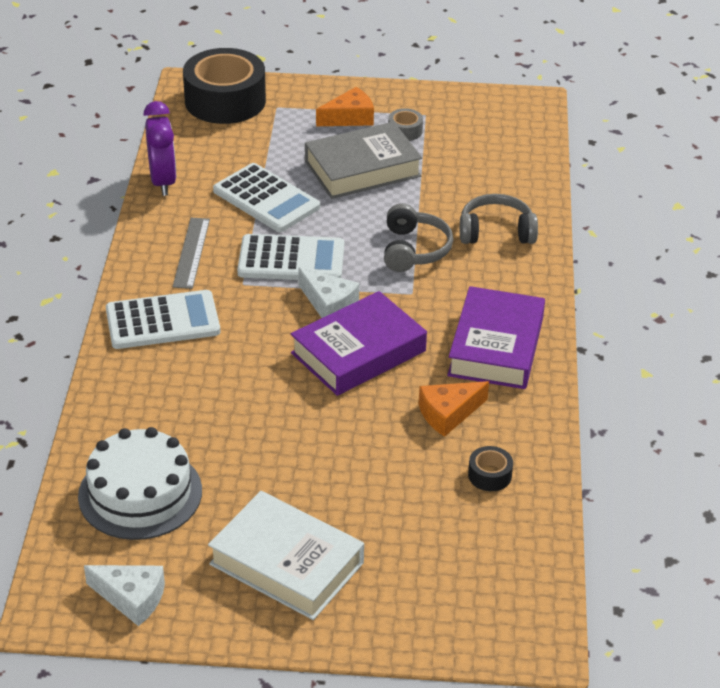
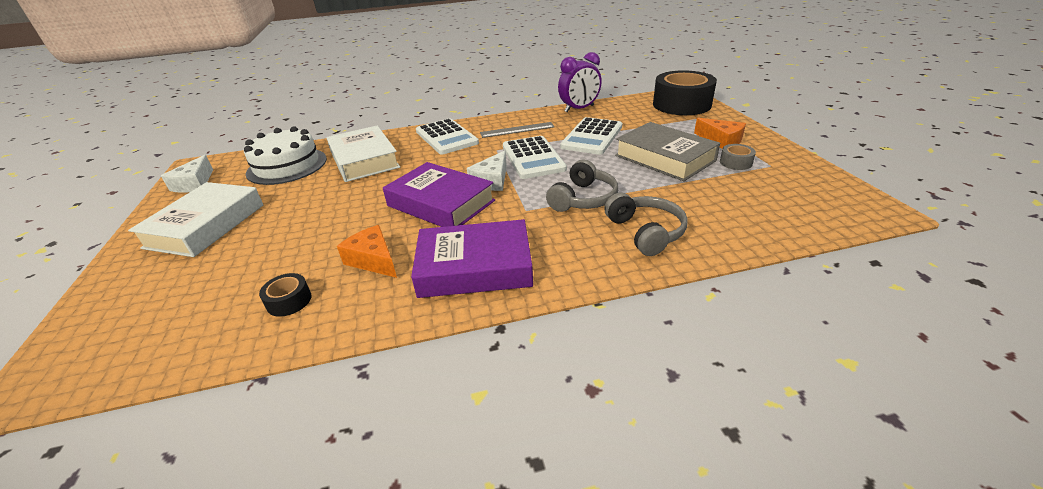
camera: 75 degrees right, 5 degrees down
grey headphones [384,203,453,272] -> grey headphones turned 45 degrees counterclockwise [546,160,618,212]
none -> white book [327,125,400,182]

